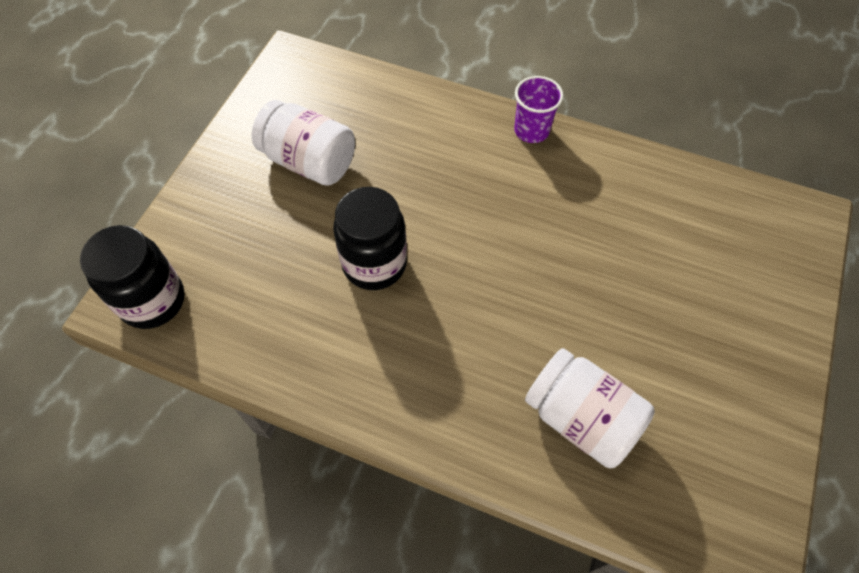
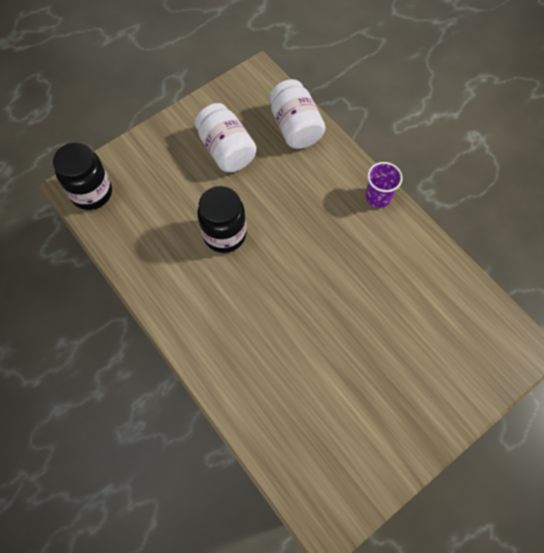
camera: 30 degrees right, 5 degrees up
white jar [525,348,655,469] -> white jar moved to [269,79,325,149]

